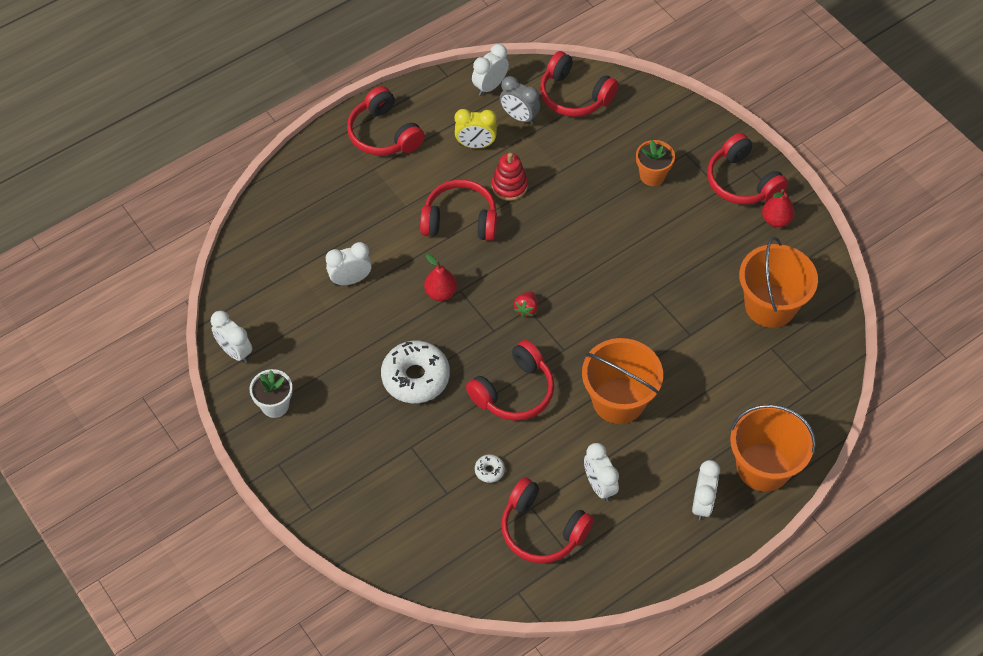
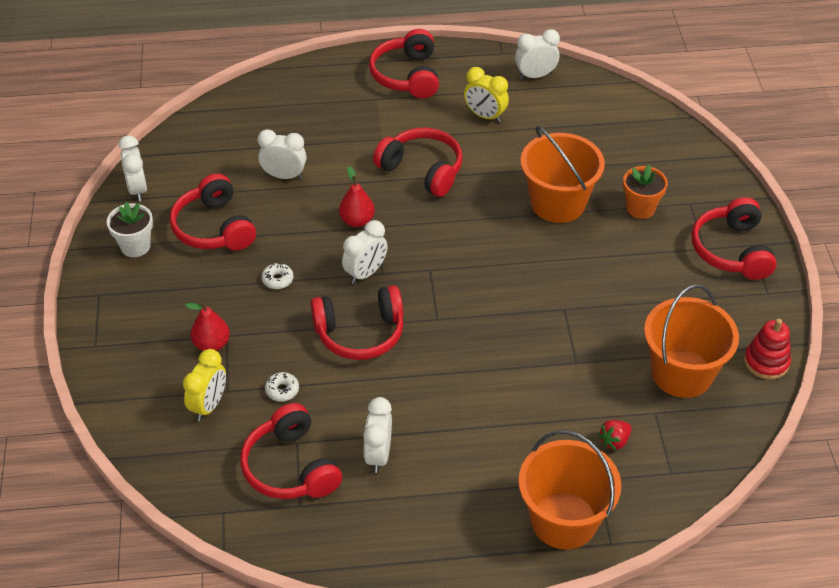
camera: 30 degrees right, 10 degrees down
white donut [381,341,450,403] -> white donut [261,263,294,289], size x0.42
red stacking toy [492,153,528,201] -> red stacking toy moved to [744,319,791,380]
grey clock [500,76,540,125] -> none
red strawberry [514,291,538,317] -> red strawberry moved to [598,420,632,450]
red headphones [540,51,619,117] -> red headphones moved to [170,173,256,251]
orange bucket [582,338,663,424] -> orange bucket moved to [520,126,605,223]
white clock [692,460,720,520] -> white clock moved to [342,220,388,284]
red pear [762,189,795,227] -> red pear moved to [185,302,230,351]
none -> yellow clock [183,349,226,421]

